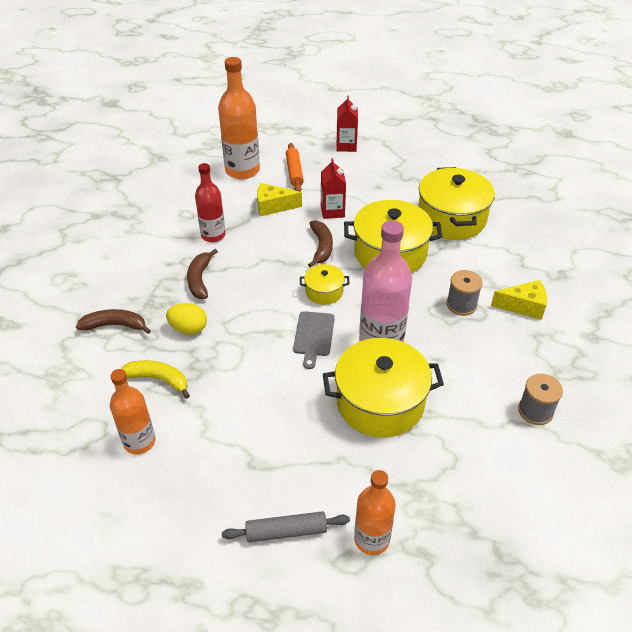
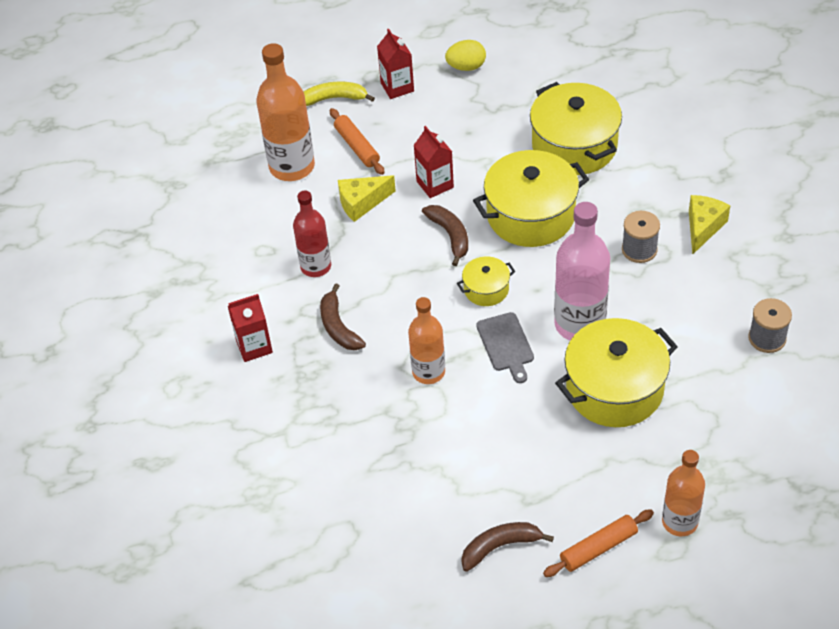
camera: 20 degrees left, 5 degrees up
brown banana [76,309,151,334] -> brown banana moved to [461,522,554,572]
orange bottle [110,369,155,454] -> orange bottle moved to [408,297,445,384]
yellow banana [121,360,190,399] -> yellow banana moved to [303,81,375,106]
yellow egg [166,303,207,334] -> yellow egg moved to [445,40,486,71]
grey rolling pin [222,511,350,542] -> orange rolling pin [543,510,654,577]
yellow cheese [491,280,547,320] -> yellow cheese turned 45 degrees counterclockwise [689,195,730,255]
none -> red carton [228,294,273,362]

